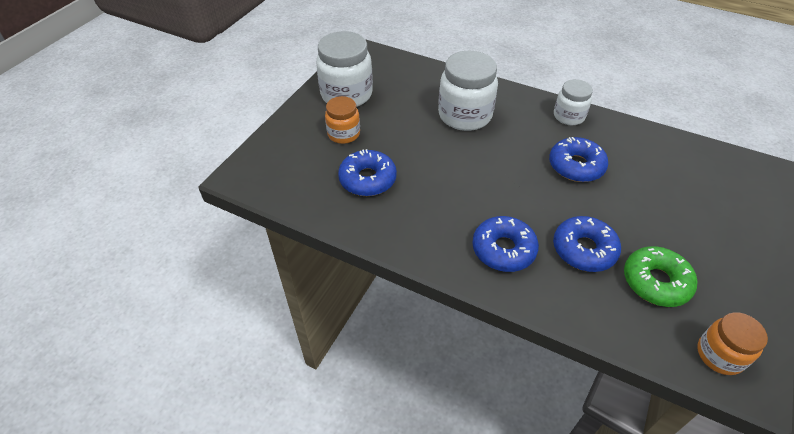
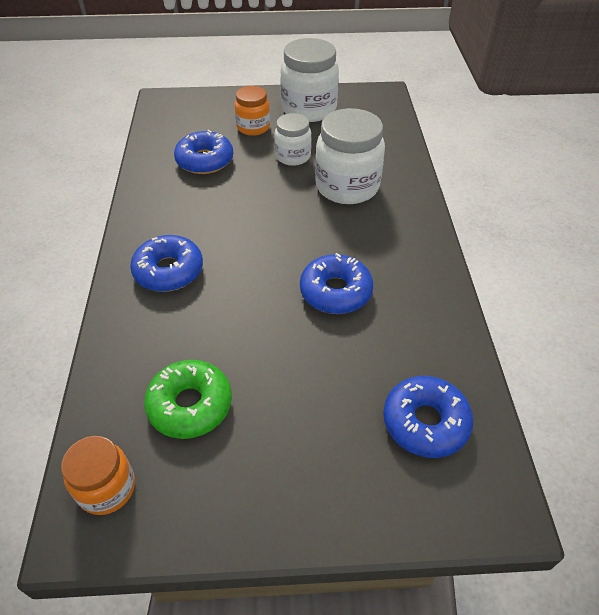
camera: 60 degrees right, 0 degrees up
blue donut [553,216,621,272] -> blue donut moved to [383,376,473,458]
white jar [554,79,593,125] -> white jar moved to [274,113,312,166]

